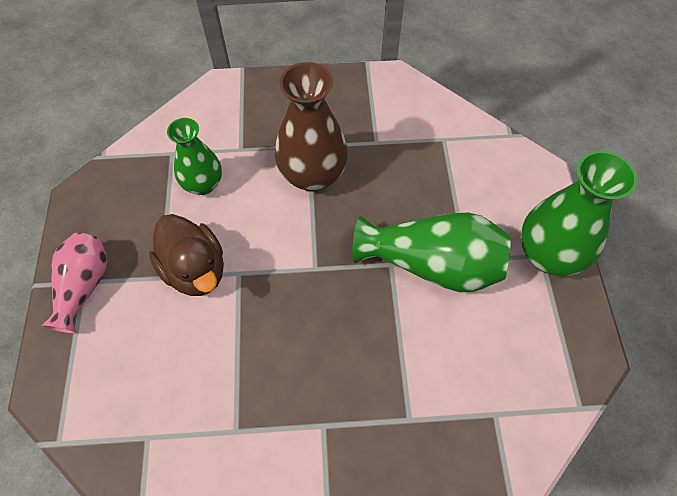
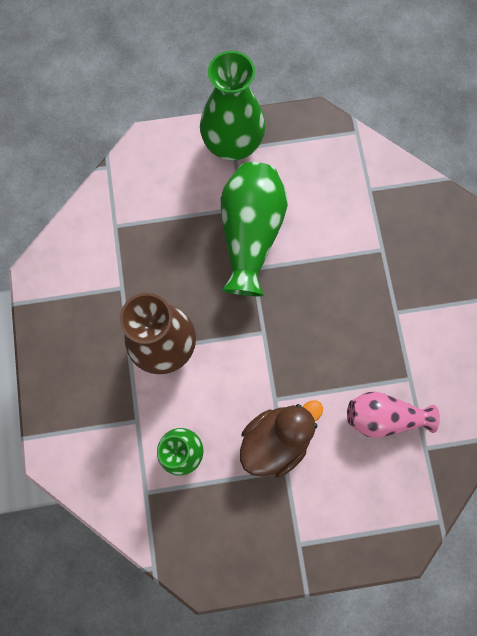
camera: 95 degrees left, 15 degrees up
pink vase [42,233,107,334] -> pink vase moved to [347,392,440,438]

